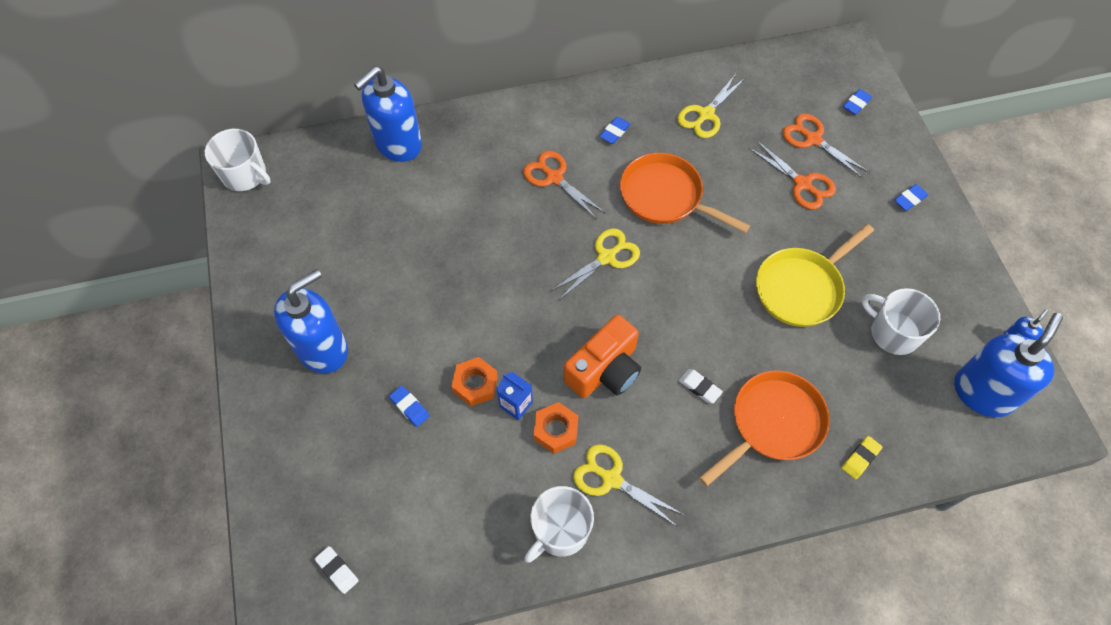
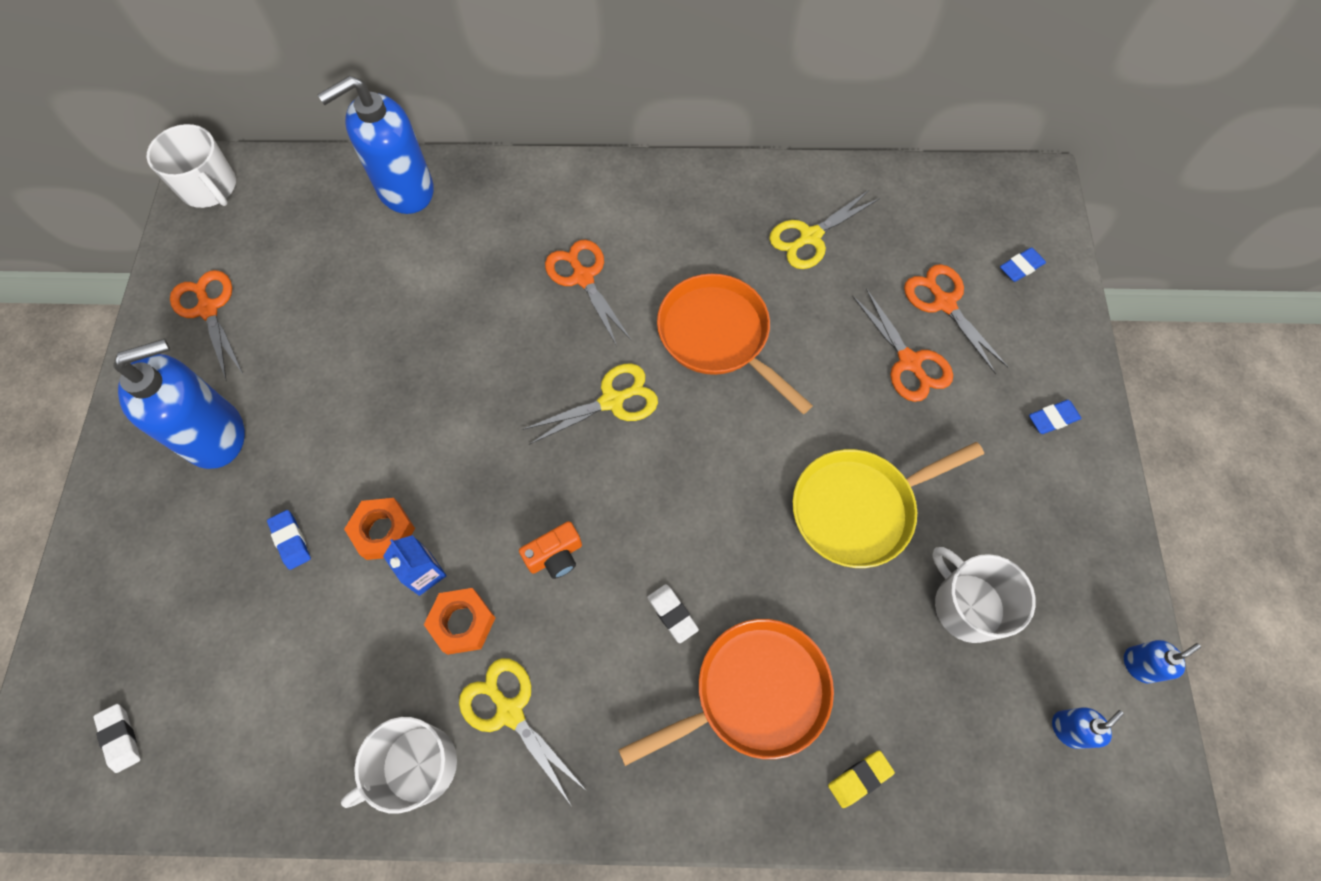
camera: 15 degrees right, 5 degrees up
orange camera [564,315,641,398] -> orange camera [519,521,582,579], size x0.54
blue eraser [599,117,631,144] -> none
blue soap dispenser [954,313,1063,417] -> blue soap dispenser [1052,707,1124,749], size x0.42
none -> orange scissors [170,270,243,381]

